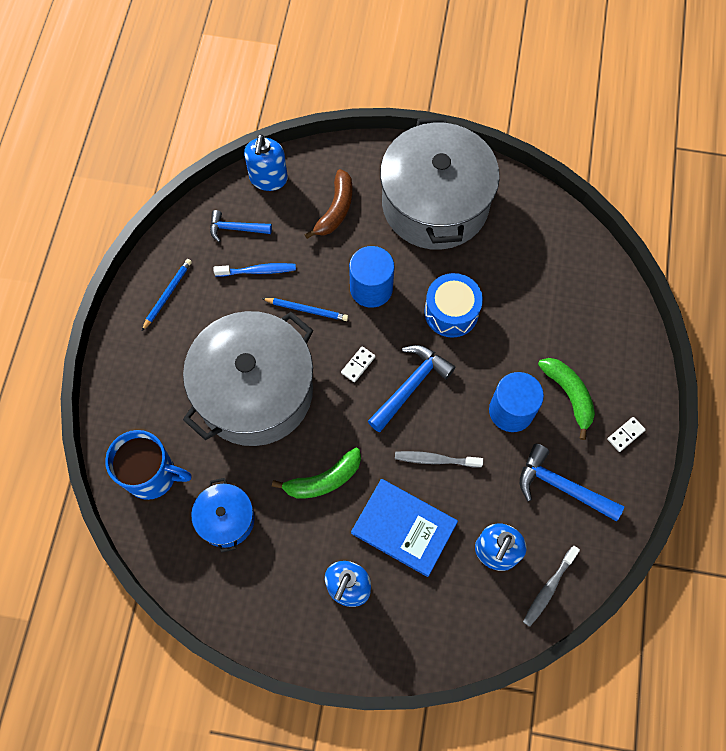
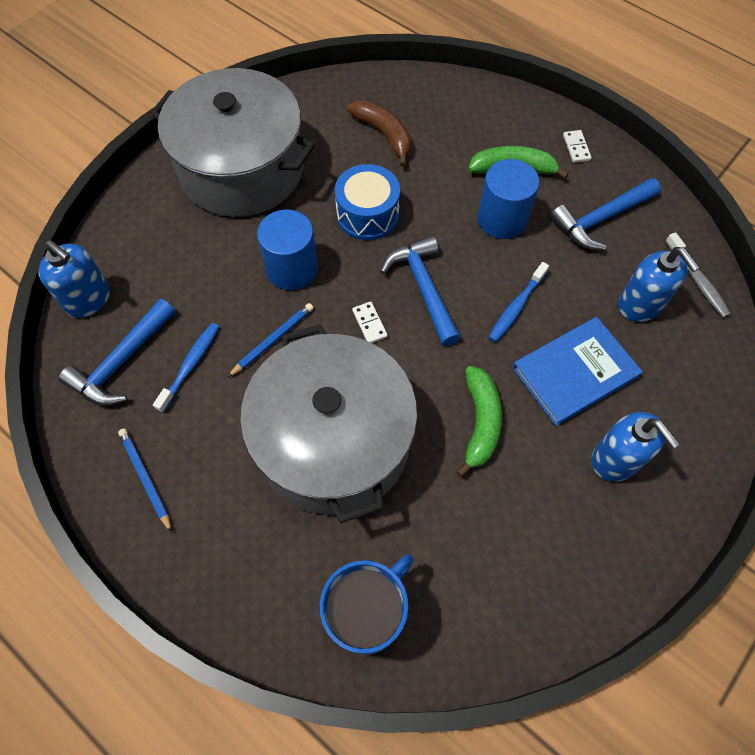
camera: 60 degrees left, 5 degrees down
blue pot [191,478,255,553] -> none
blue hammer [210,210,272,242] -> blue hammer [59,299,175,406], size x1.53
brown banana [304,169,352,239] -> brown banana moved to [347,100,411,167]
grey toothbrush [395,451,483,468] -> blue toothbrush [488,262,549,342]

